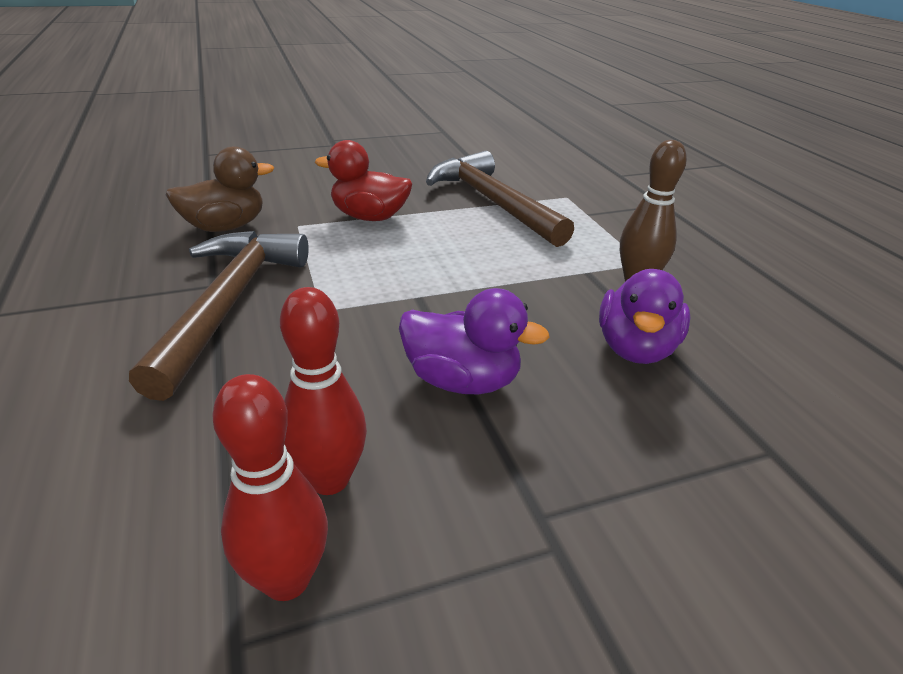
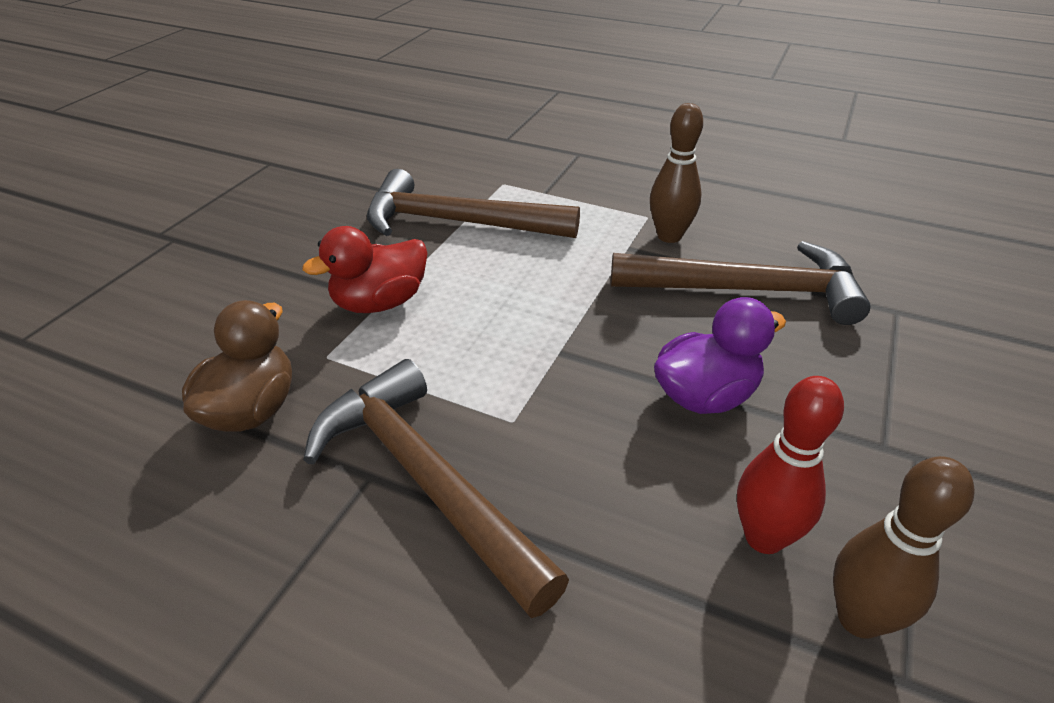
camera: 45 degrees left, 5 degrees up
red bowling pin [212,374,328,601] -> brown bowling pin [833,456,975,639]
purple duck [599,269,690,364] -> brown hammer [611,241,871,325]

